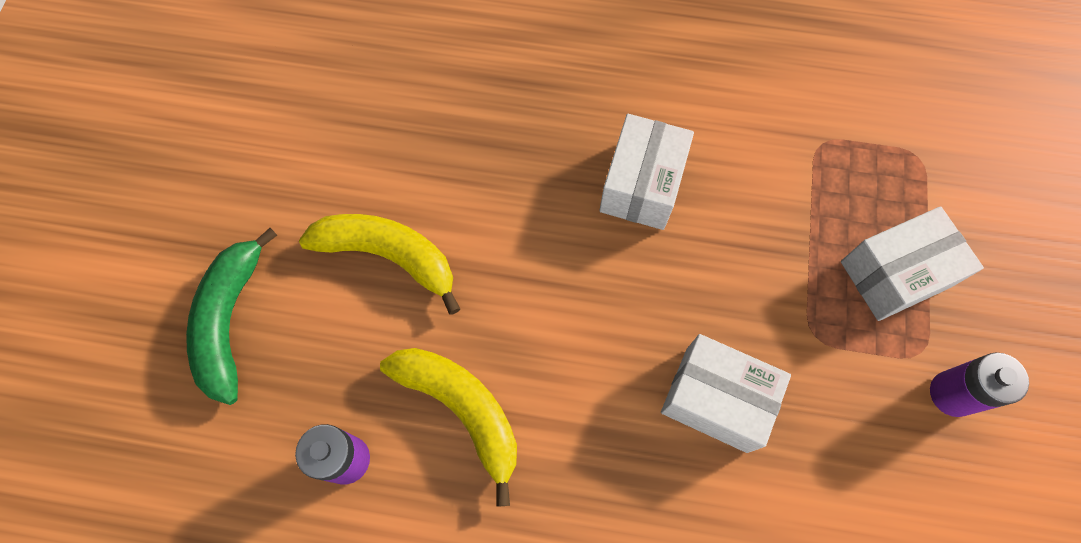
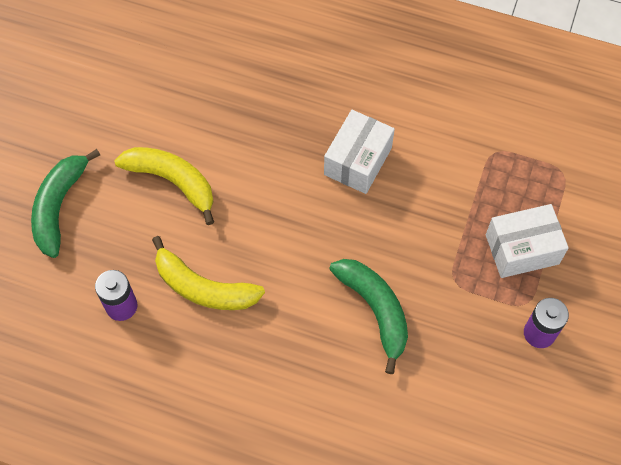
camera: 10 degrees right, 5 degrees down
yellow banana [380,348,517,507] -> yellow banana turned 150 degrees clockwise [152,236,265,310]
white box [661,334,791,453] -> green banana [329,259,408,374]

